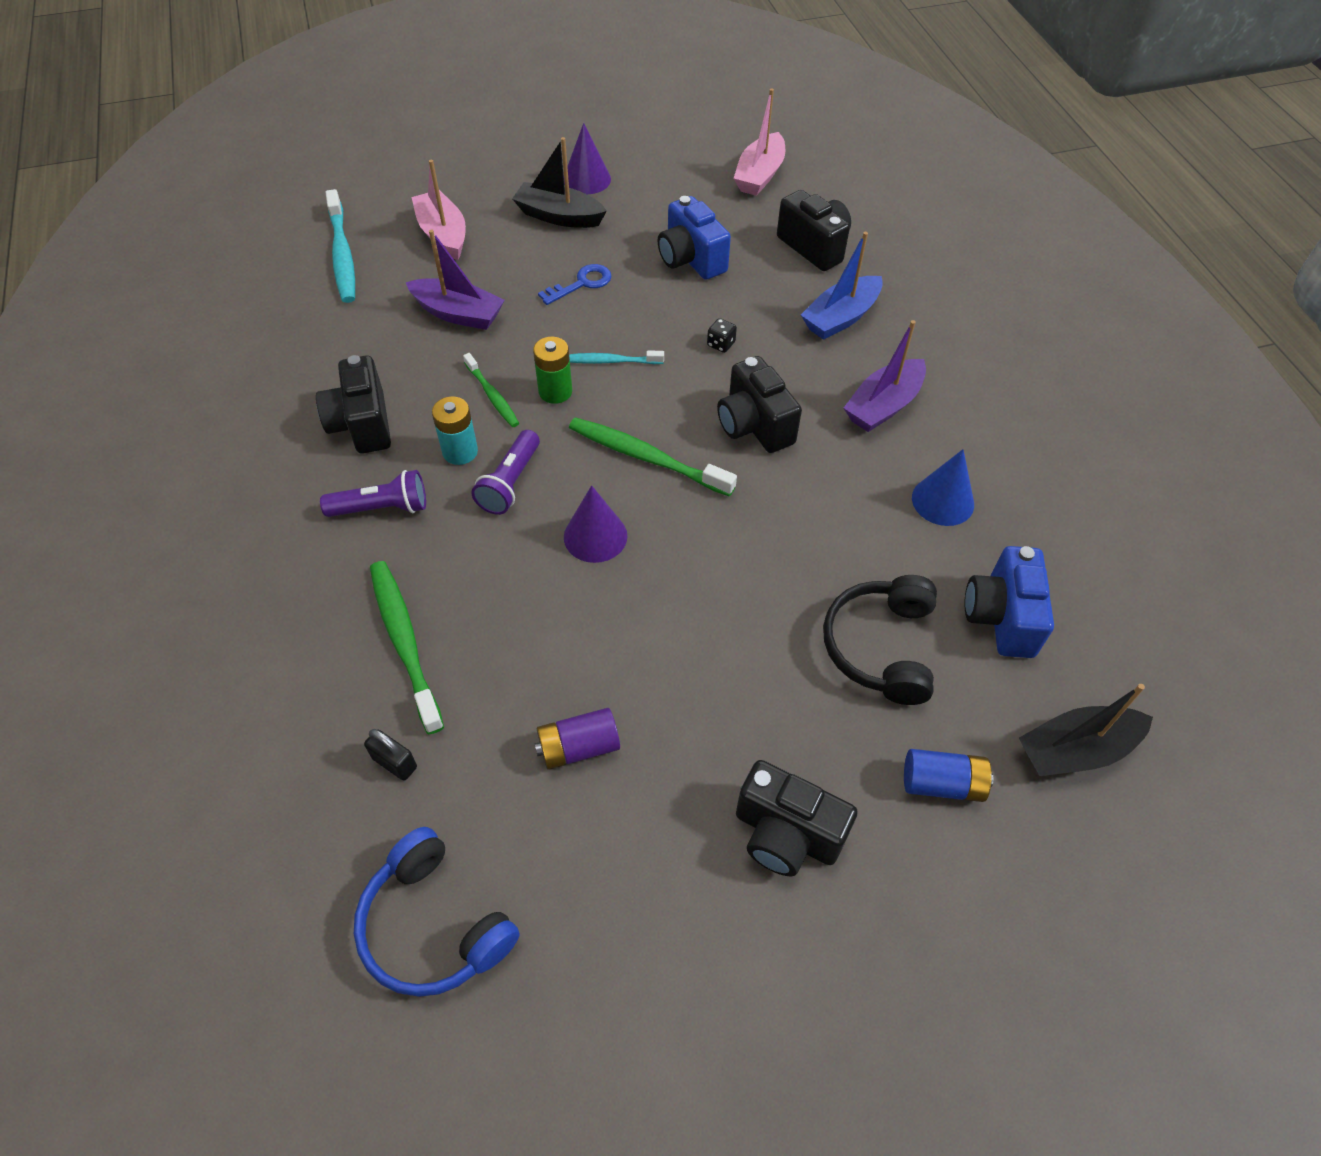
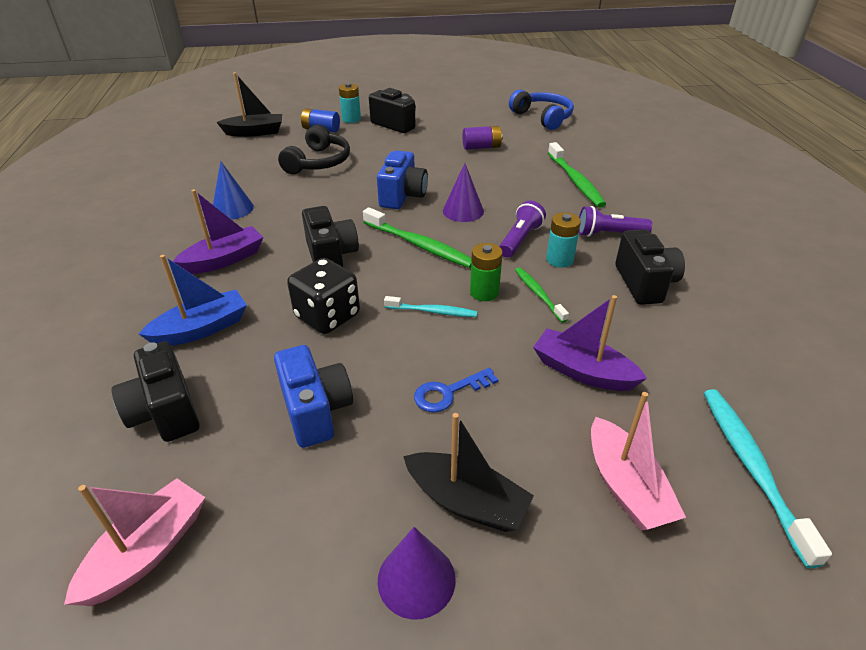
camera: 170 degrees left, 15 degrees down
black padlock [364,729,417,781] -> none
black dice [707,318,737,353] -> black dice [287,258,360,334], size x2.40
blue camera [965,546,1054,658] -> blue camera moved to [377,150,428,209]
none -> turquoise battery [339,83,361,123]

